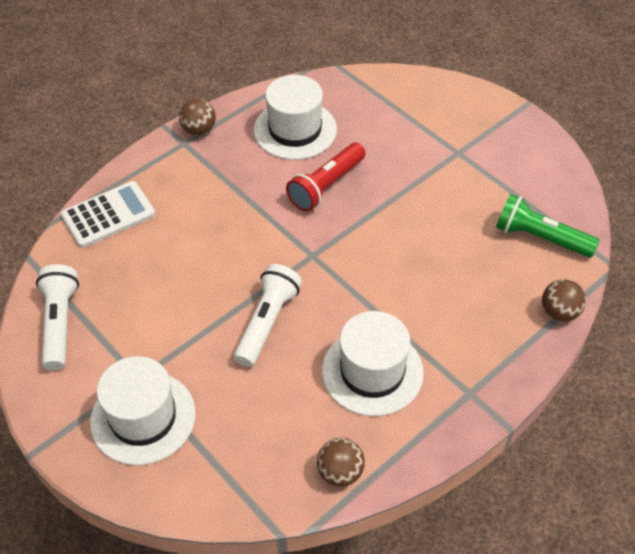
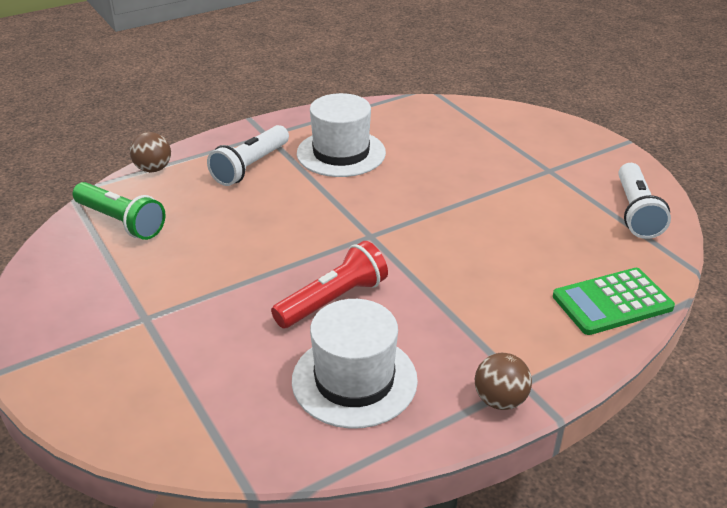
camera: 170 degrees left, 15 degrees down
white calculator [61,181,155,248] -> green calculator [553,268,675,335]
white hat [90,356,196,465] -> none
white flashlight [234,264,302,367] -> white flashlight moved to [207,125,289,186]
brown ball [317,438,365,487] -> none

